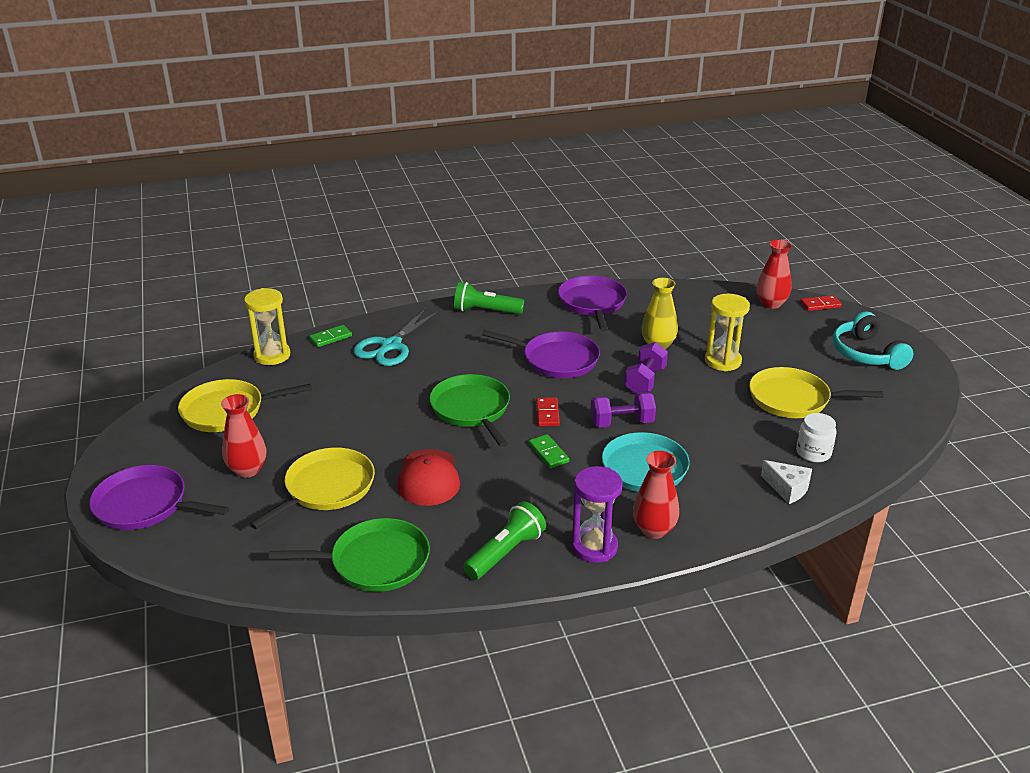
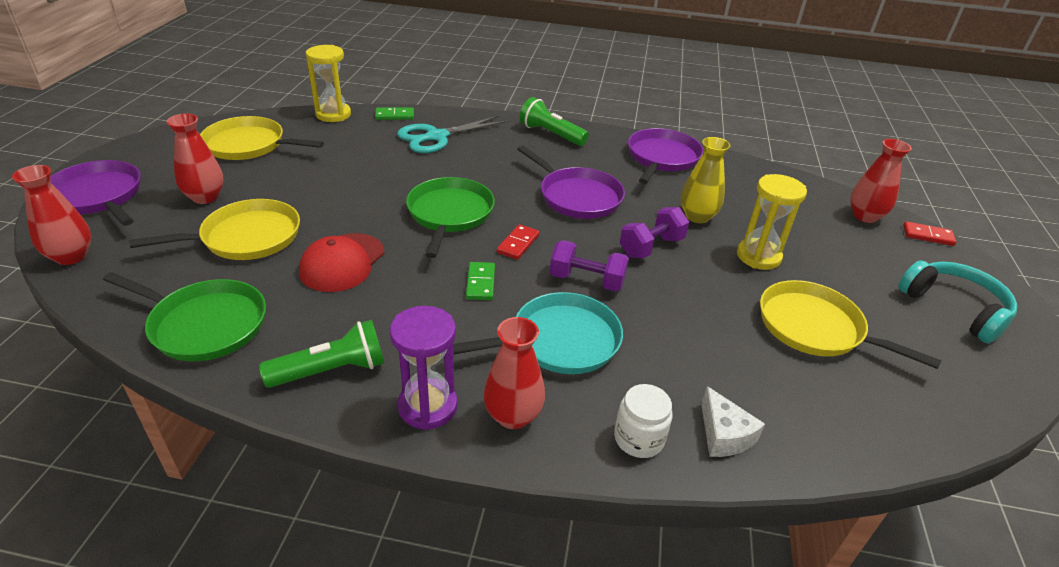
camera: 25 degrees right, 5 degrees up
white jar [796,413,837,462] -> white jar moved to [614,384,673,458]
turquoise headphones [833,311,914,370] -> turquoise headphones turned 135 degrees clockwise [898,261,1017,344]
none -> red vase [12,165,91,265]

